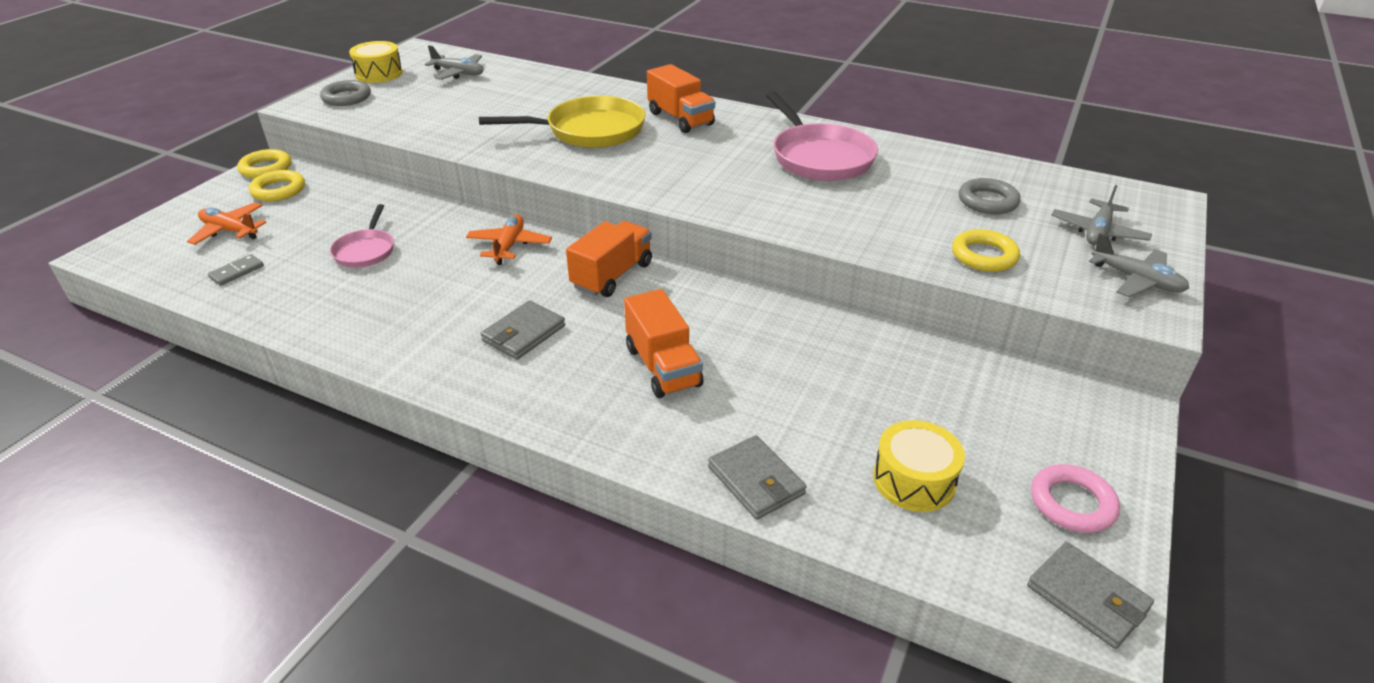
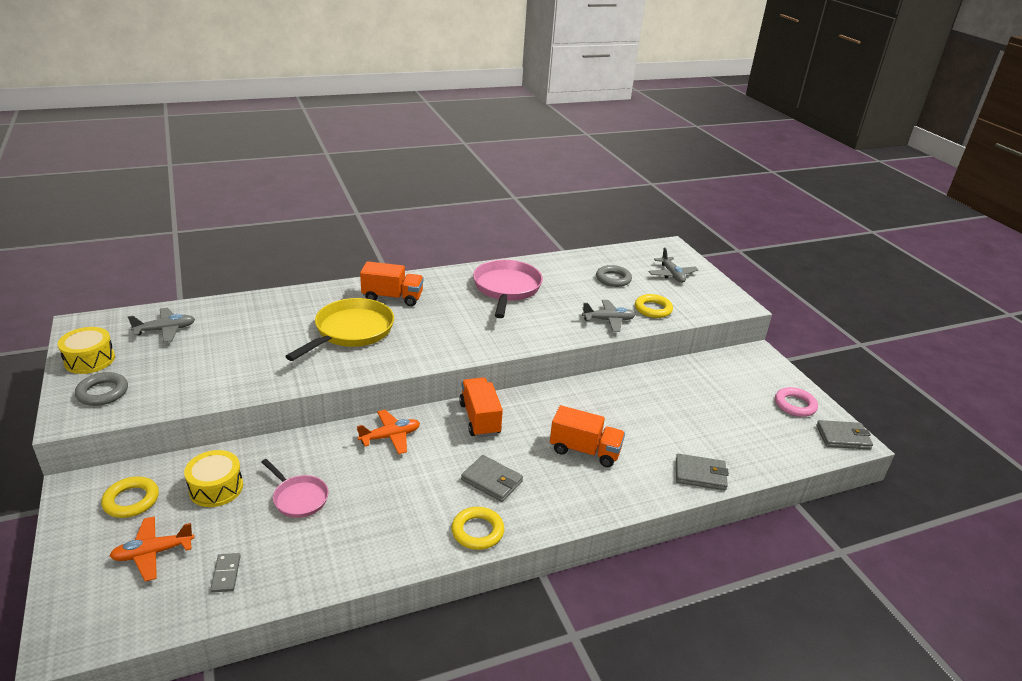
camera: 50 degrees left, 5 degrees down
yellow ring [237,149,291,179] -> yellow ring moved to [451,507,504,550]
orange plane [466,215,552,265] -> orange plane turned 105 degrees clockwise [357,410,420,454]
grey wallet [480,300,565,360] -> grey wallet turned 45 degrees counterclockwise [461,455,523,502]
pink pan [766,91,878,181] -> pink pan turned 105 degrees counterclockwise [473,260,543,318]
yellow drum [873,420,965,512] -> yellow drum moved to [184,450,243,507]
grey plane [1089,233,1189,297] -> grey plane moved to [582,300,636,332]

